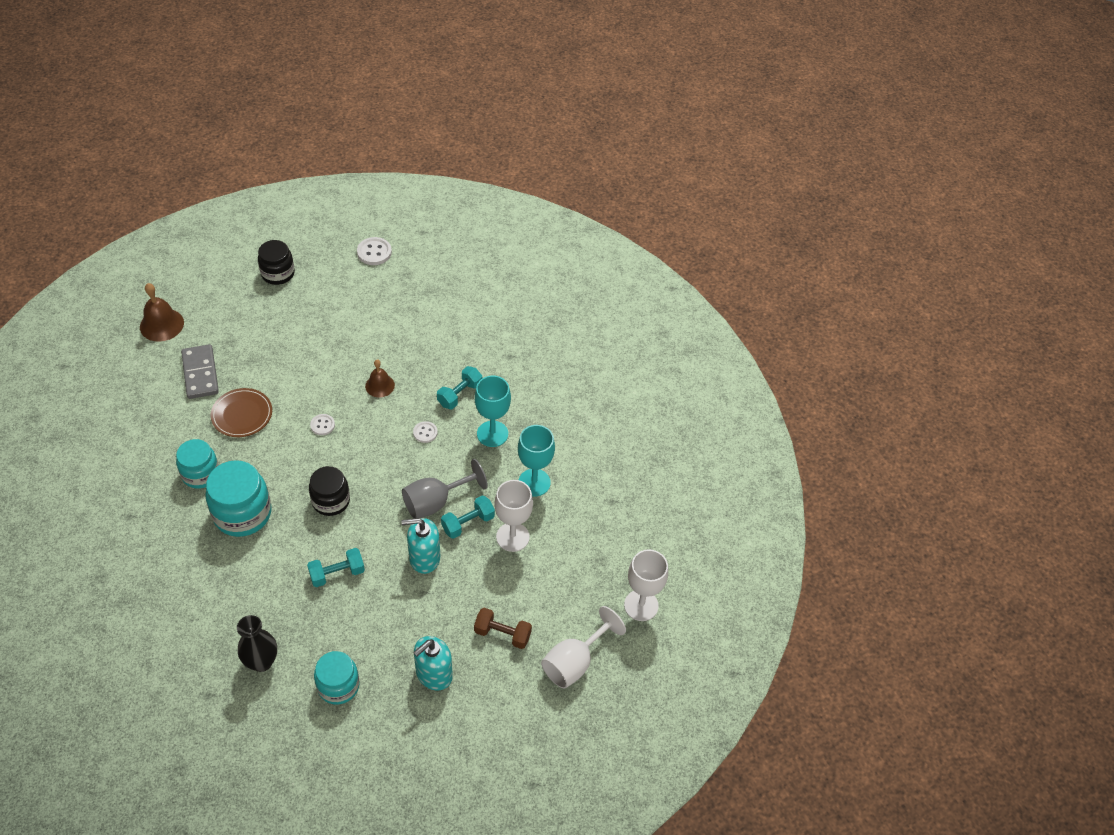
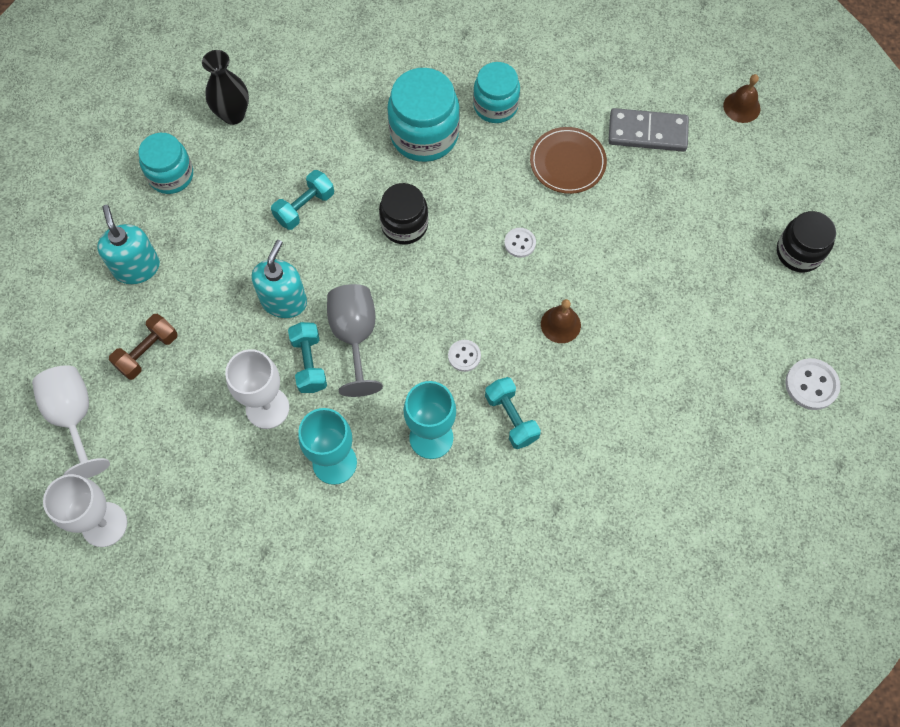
camera: 115 degrees right, 15 degrees up
brown bell [140,283,184,342] -> brown bell [723,74,761,123], size x0.66
turquoise dumbbell [307,548,365,587] -> turquoise dumbbell turned 45 degrees clockwise [271,170,334,230]

